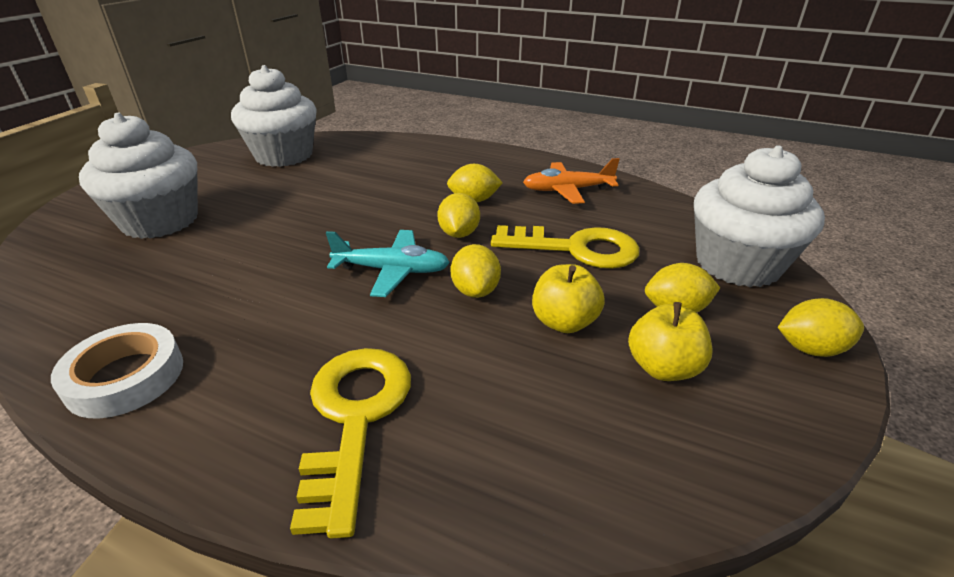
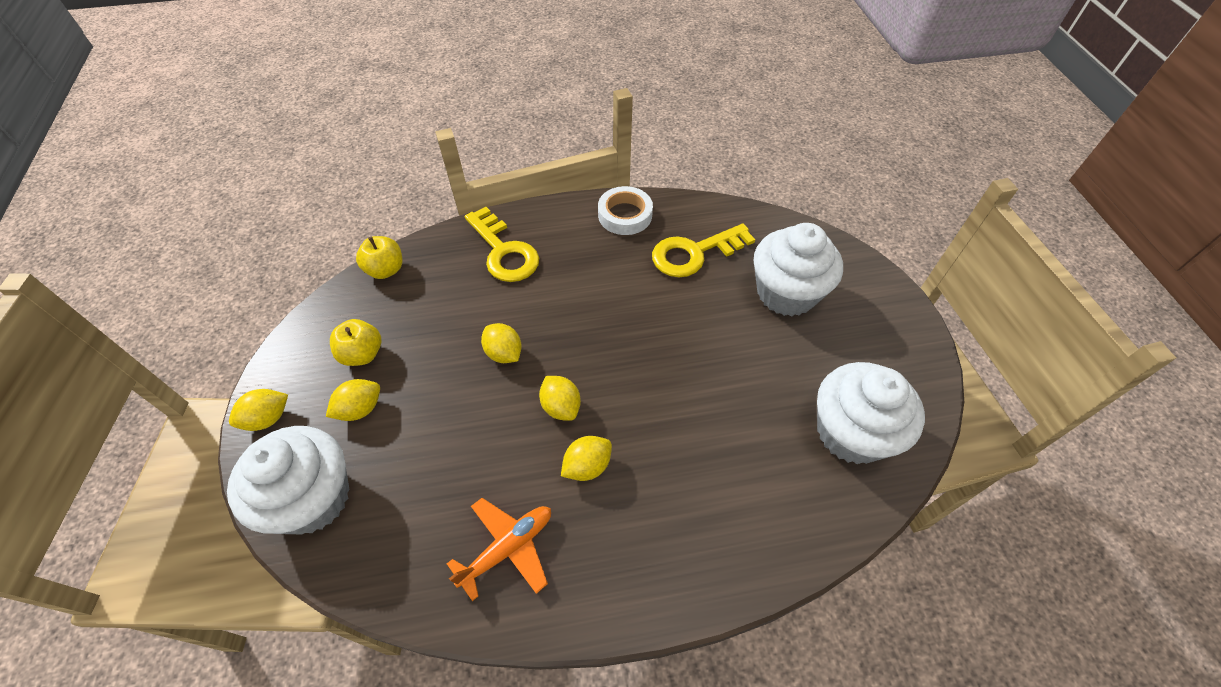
camera: 145 degrees right, 20 degrees up
turquoise plane [326,230,450,297] -> none
yellow key [491,225,640,269] -> yellow key moved to [652,224,756,277]
yellow apple [532,264,605,333] -> yellow apple moved to [356,236,402,279]

